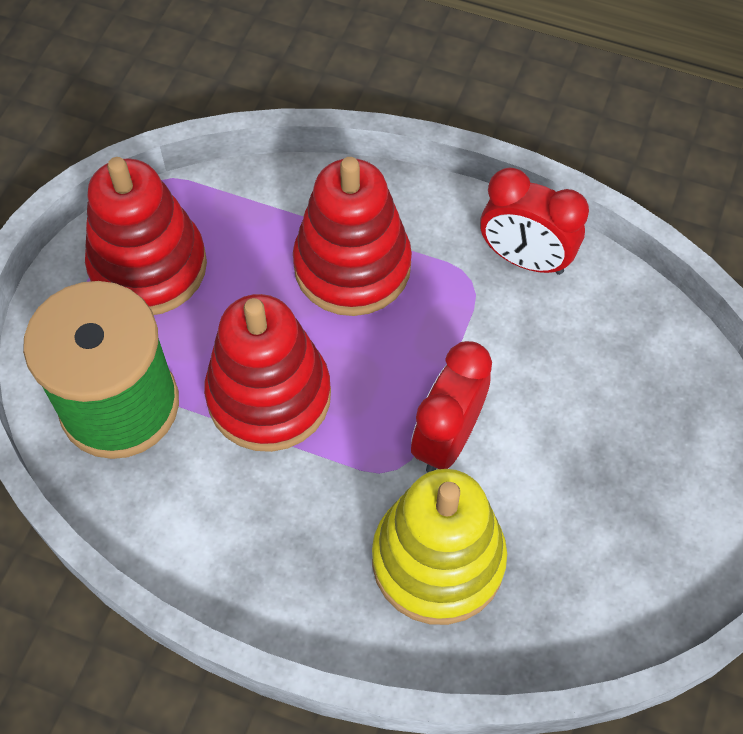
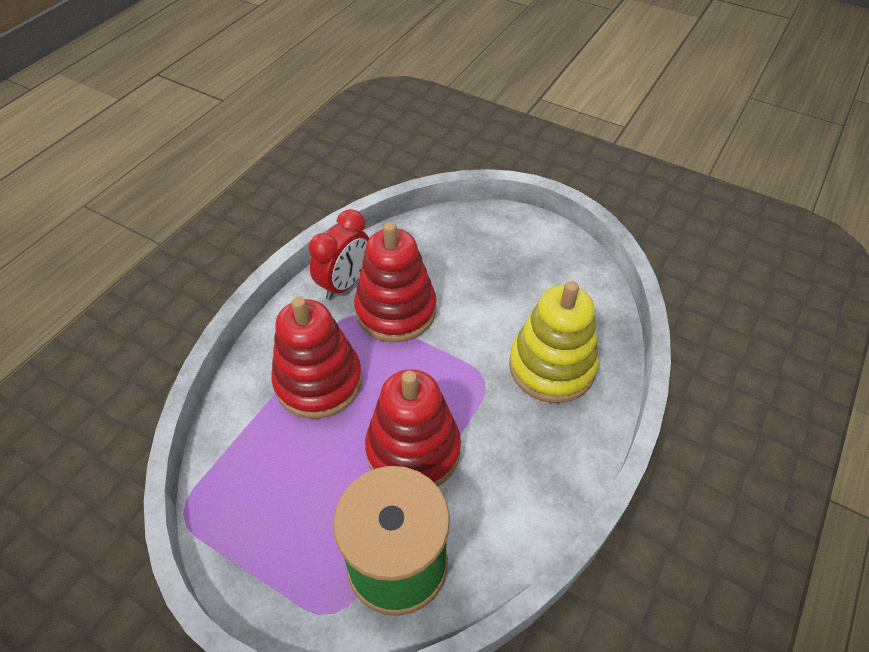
camera: 80 degrees left, 10 degrees down
red stacking toy [85,157,207,315] -> red stacking toy moved to [354,222,436,342]
red clock [411,341,492,472] -> none

